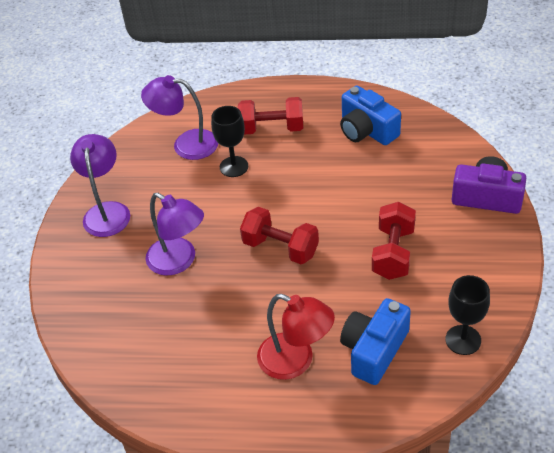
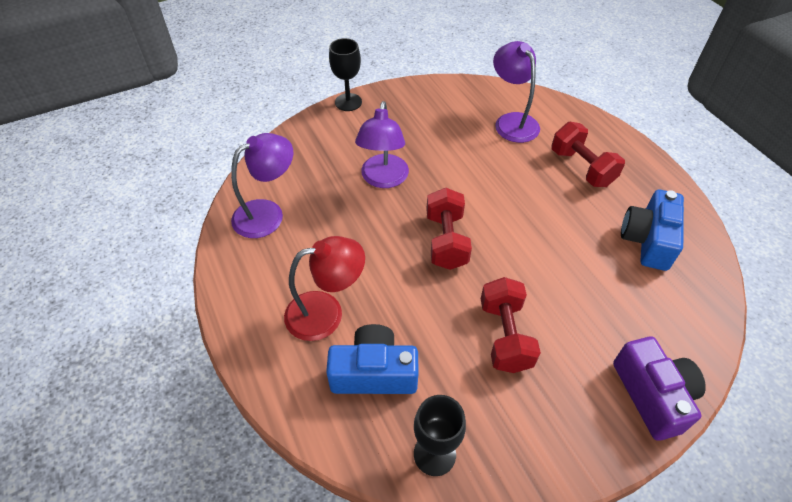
camera: 55 degrees right, 5 degrees up
purple lamp [70,134,130,237] -> purple lamp moved to [231,133,293,238]
black goblet [211,106,248,177] -> black goblet moved to [329,38,362,111]
red lamp [257,294,335,380] -> red lamp turned 105 degrees counterclockwise [284,236,365,341]
red dumbbell [372,202,416,280] -> red dumbbell turned 75 degrees counterclockwise [481,277,541,373]

